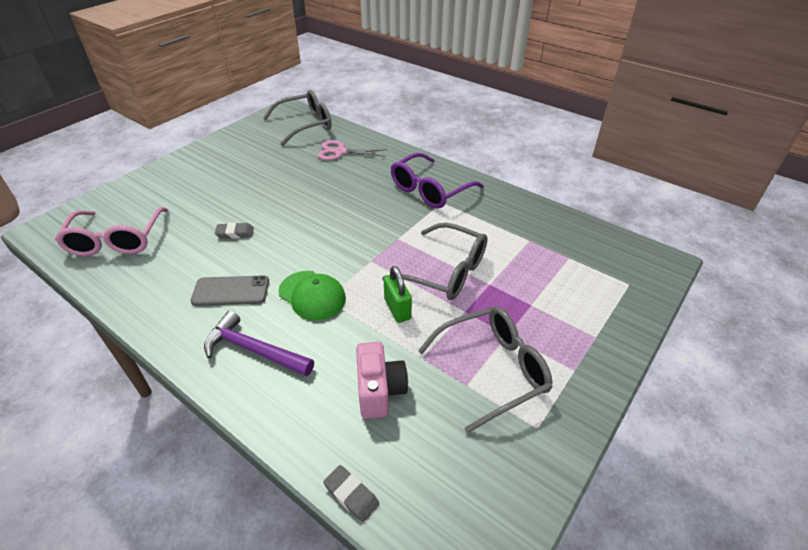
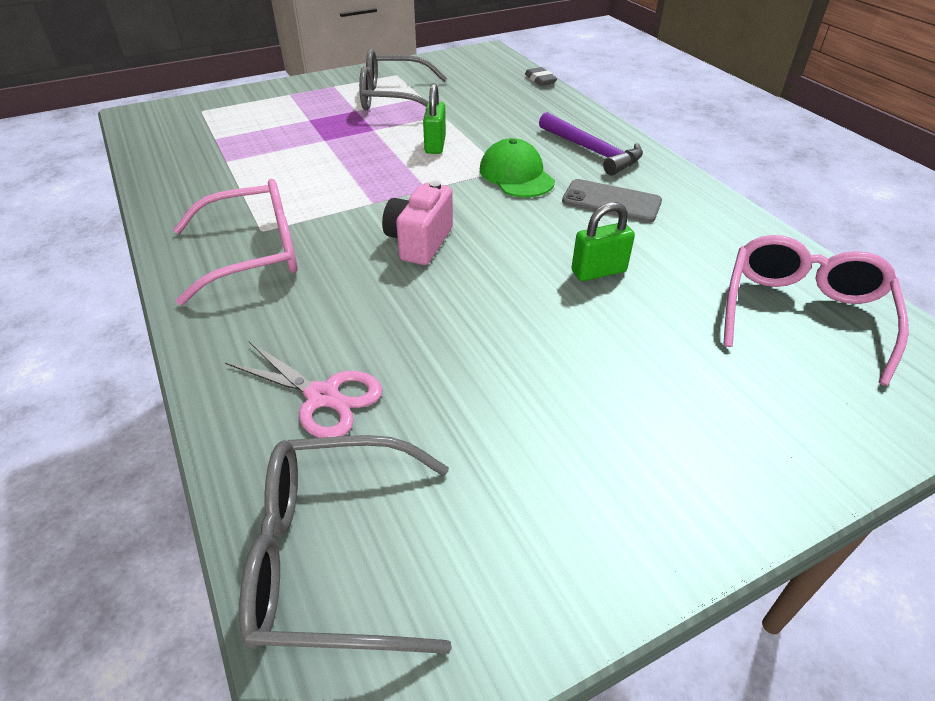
camera: 155 degrees left, 0 degrees up
grey eraser [215,222,254,239] -> green padlock [571,202,635,281]
pink camera [356,342,408,419] -> pink camera moved to [382,181,453,265]
grey glasses [382,223,488,300] -> none
purple glasses [391,153,484,209] -> pink glasses [173,179,298,305]

